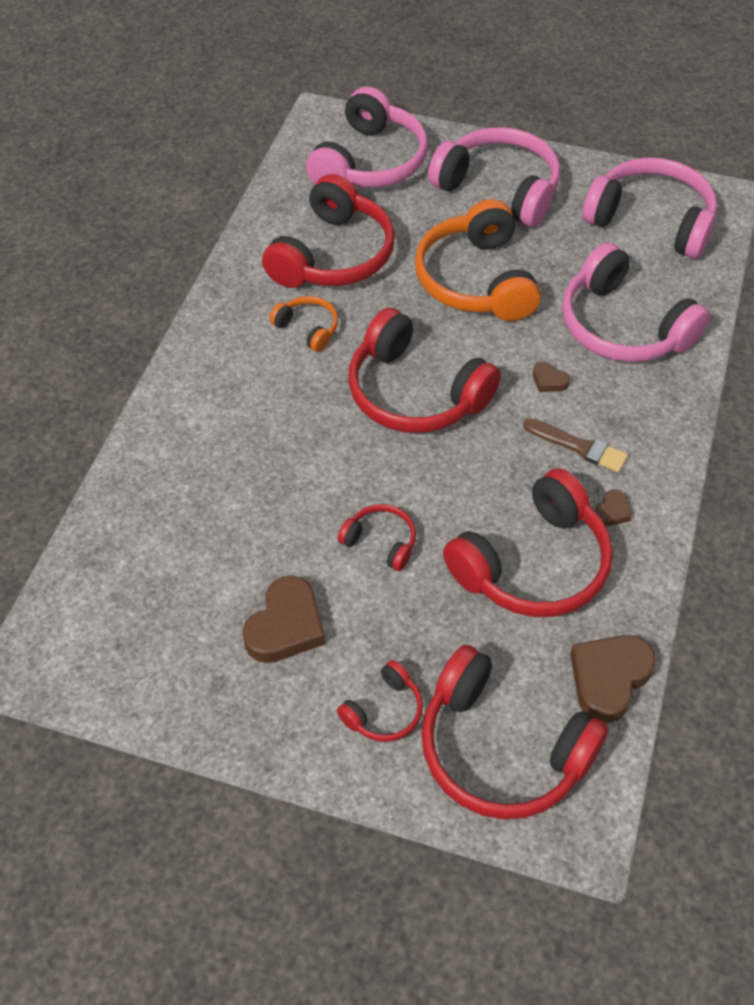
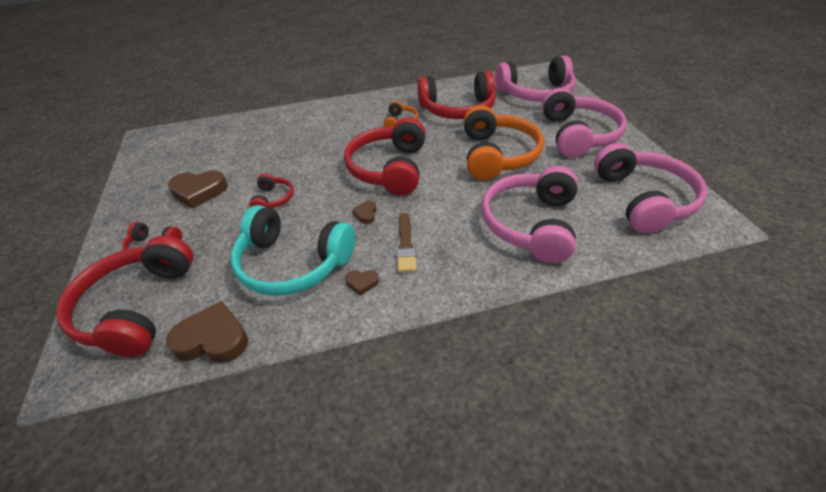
camera: 60 degrees right, 10 degrees down
orange headphones [415,199,541,321] -> orange headphones turned 135 degrees clockwise [464,105,544,180]
red headphones [443,468,613,617] -> turquoise headphones [230,205,355,296]
brown heart [533,362,570,392] -> brown heart moved to [352,201,377,224]

